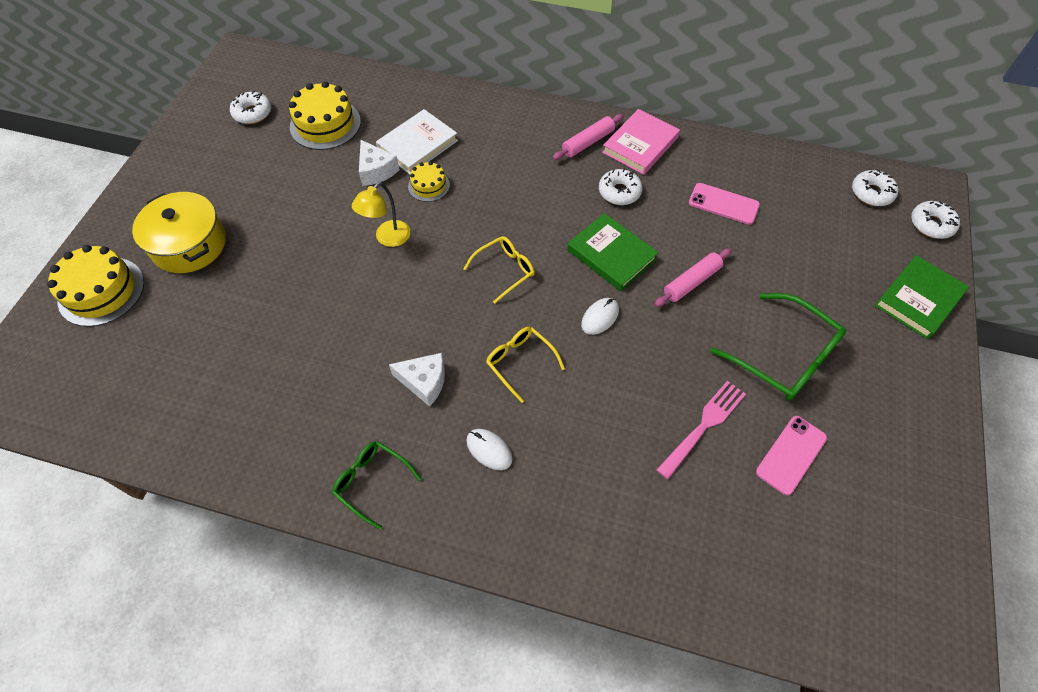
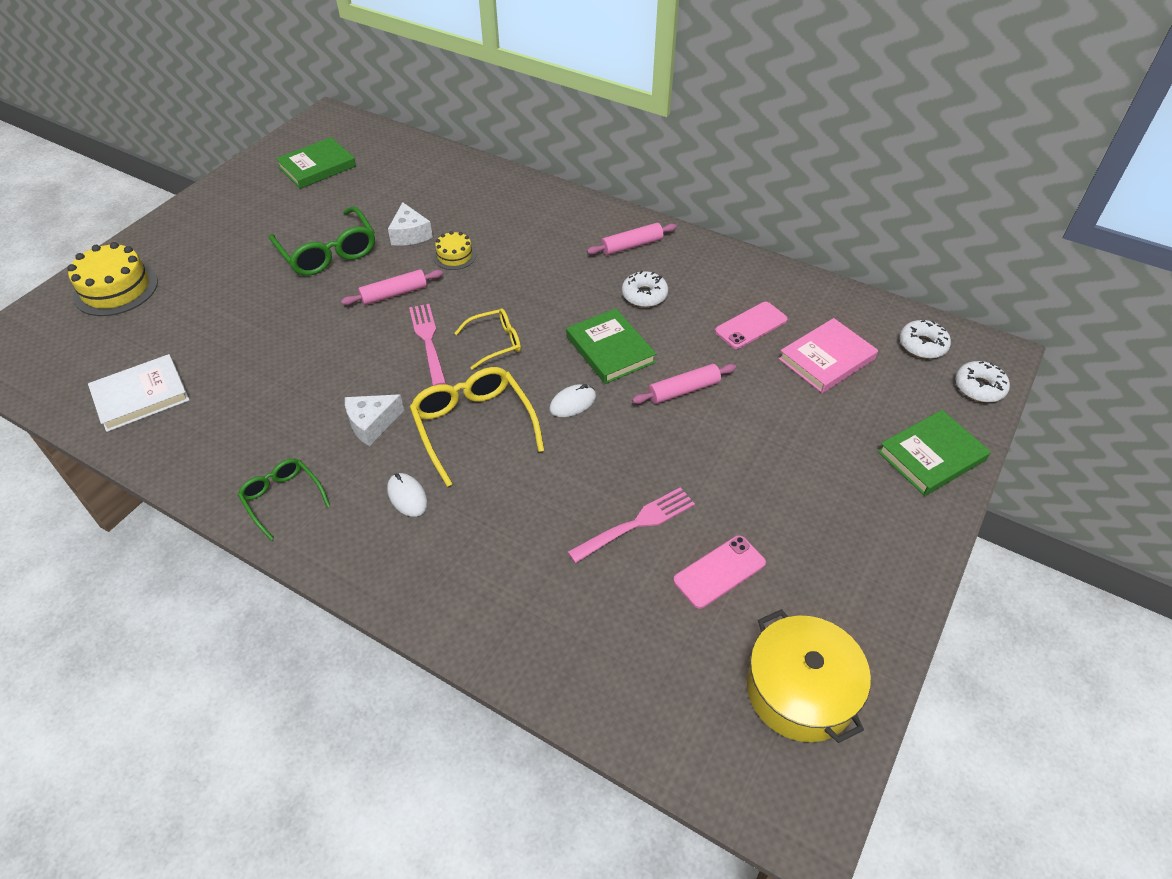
camera: 15 degrees right, 10 degrees down
yellow pot [132,192,226,273] -> yellow pot moved to [747,609,871,743]
white donut [230,91,271,124] -> green book [276,137,356,189]
yellow cake [289,81,361,150] -> none
yellow lamp [352,182,410,247] -> pink rolling pin [341,269,443,305]
white book [376,109,458,174] -> white book moved to [88,354,190,432]
white cheese [389,353,445,407] -> white cheese turned 120 degrees clockwise [345,394,404,446]
yellow glasses [486,327,565,403] -> yellow glasses [410,367,545,487], size x1.67
pink book [602,109,680,175] -> pink book moved to [779,318,878,393]
pink phone [689,183,760,225] -> pink phone turned 75 degrees counterclockwise [715,302,788,349]
green glasses [710,293,846,401] -> green glasses moved to [269,206,375,276]
none -> pink fork [409,304,446,386]

